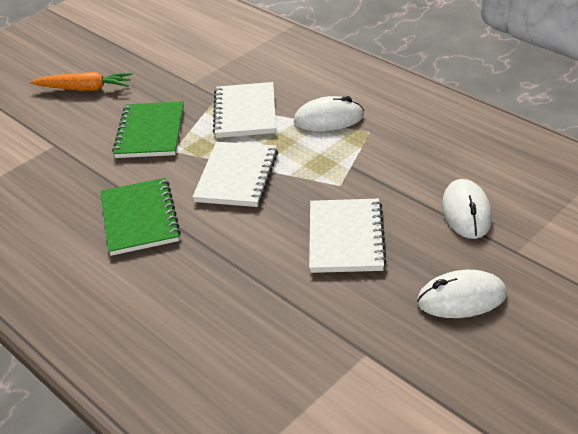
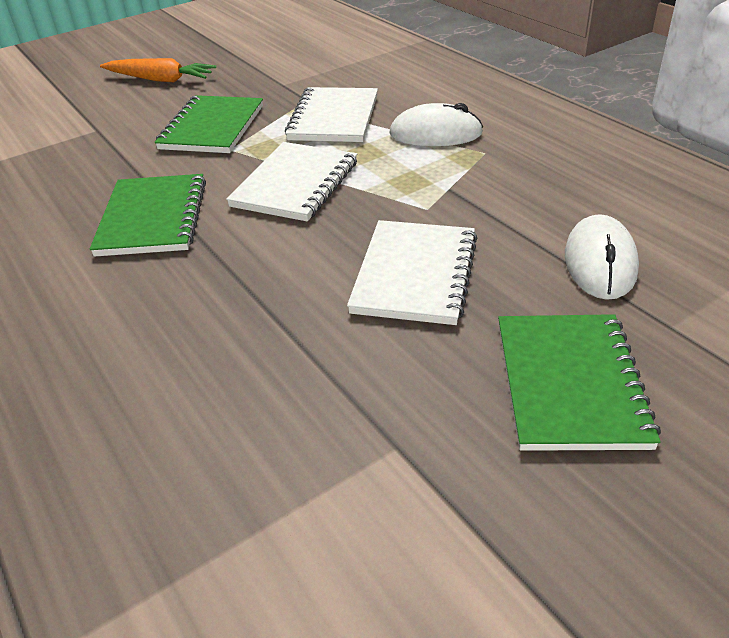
camera: 10 degrees right, 0 degrees up
white mouse [417,270,507,318] -> green notebook [498,314,661,451]

